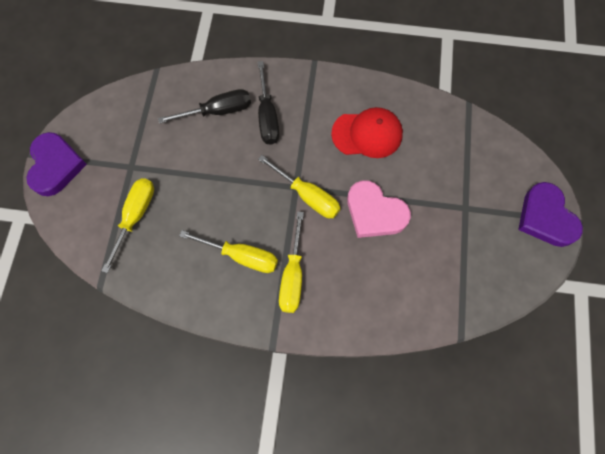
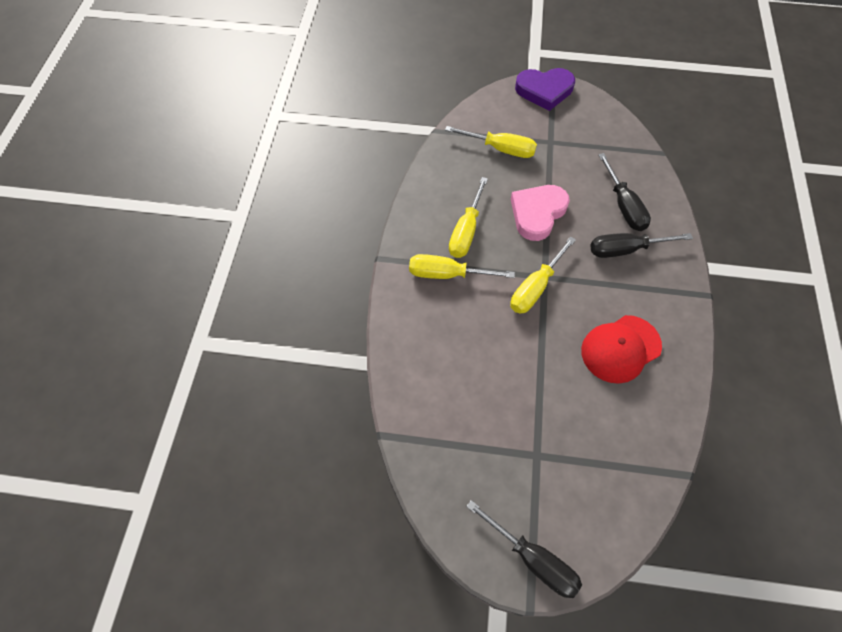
camera: 90 degrees right, 10 degrees down
red cap [331,107,403,158] -> red cap turned 60 degrees clockwise [581,315,662,384]
pink heart [347,180,411,238] -> pink heart moved to [511,185,570,241]
purple heart [518,182,583,247] -> black screwdriver [466,500,582,598]

